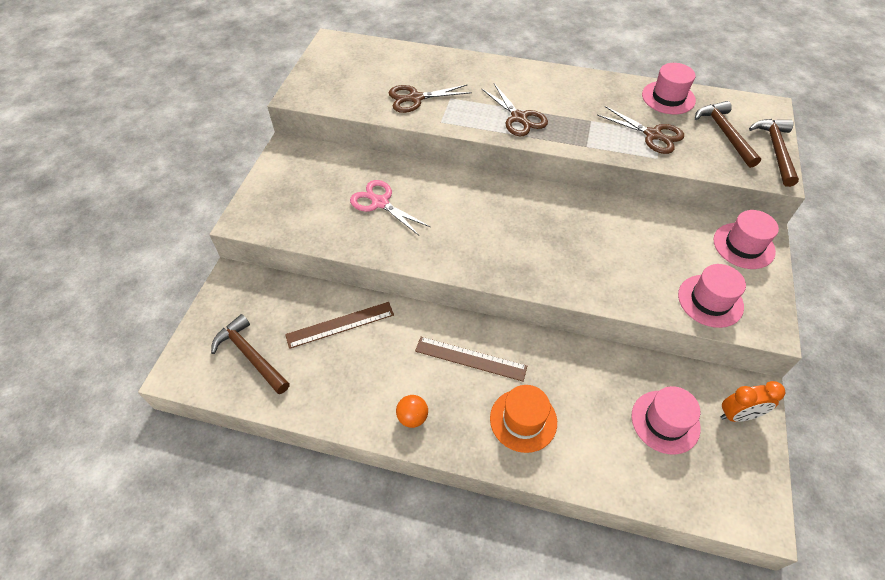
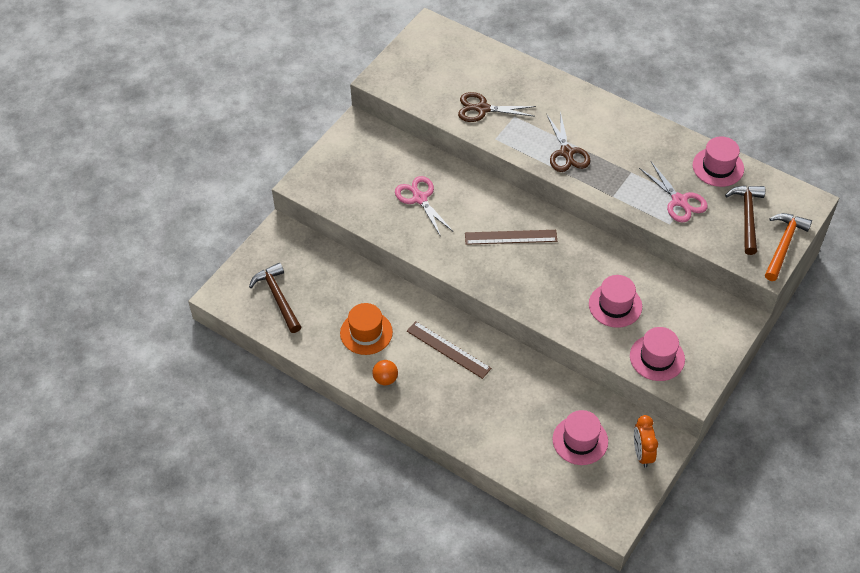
camera: 20 degrees right, 0 degrees up
brown ruler [285,302,394,349] -> brown ruler moved to [465,230,557,245]
orange hat [490,385,557,453] -> orange hat moved to [340,303,393,355]
brown scissors [597,106,684,154] -> pink scissors [639,162,708,222]
pink hat [714,210,779,269] -> pink hat moved to [589,275,642,328]
orange clock [721,381,785,422] -> orange clock turned 75 degrees clockwise [634,415,658,468]
brown hammer [749,119,799,187] -> orange hammer [765,213,812,281]

